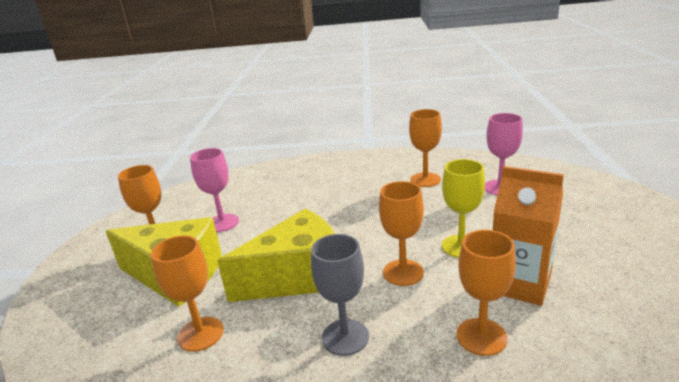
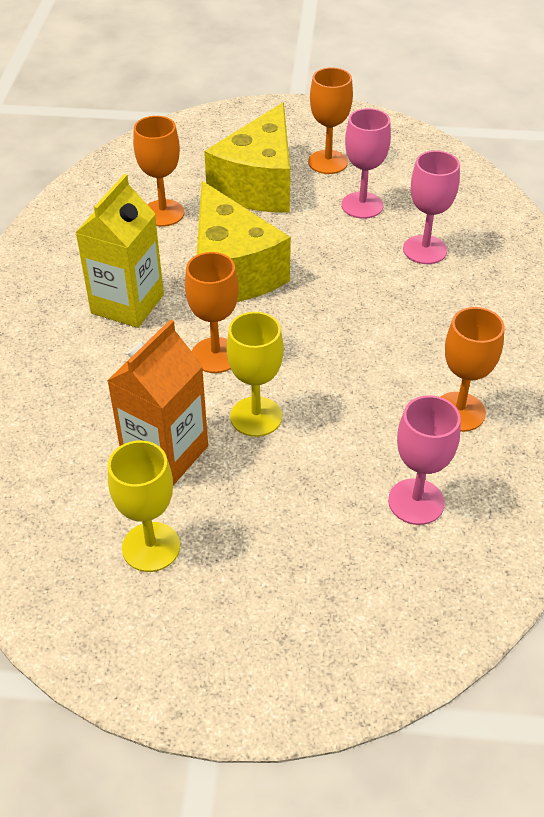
camera: 90 degrees right, 20 degrees up
grey goblet [311,234,369,356] -> yellow carton [75,174,164,328]
orange goblet [457,230,516,356] -> none
none -> yellow goblet [108,440,180,572]
none -> pink goblet [403,151,460,264]

